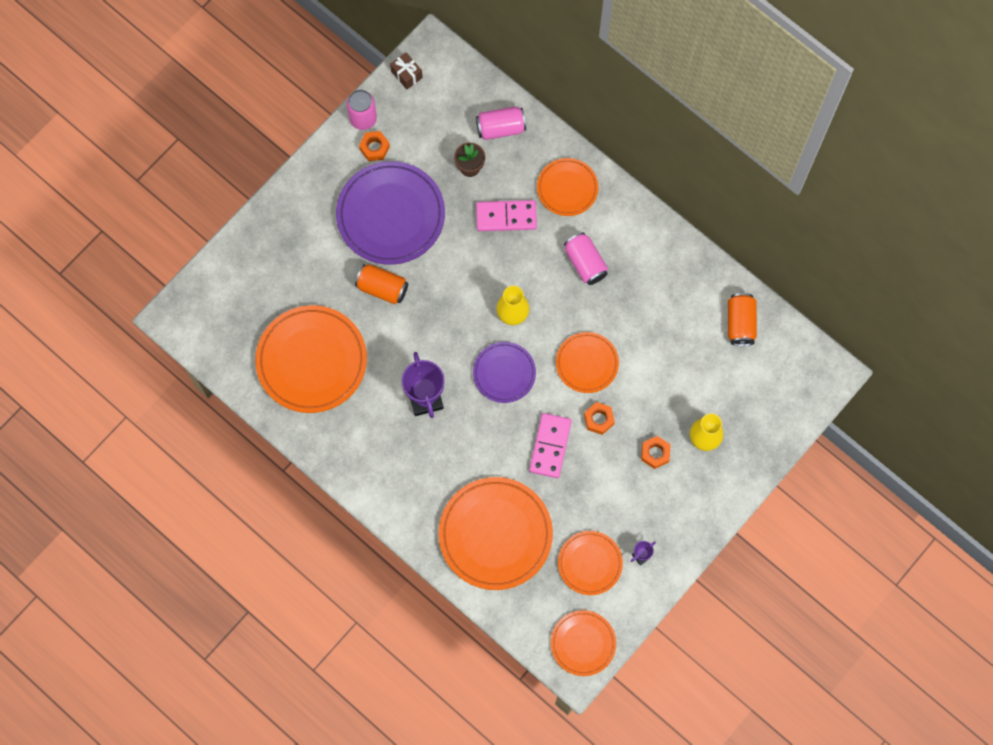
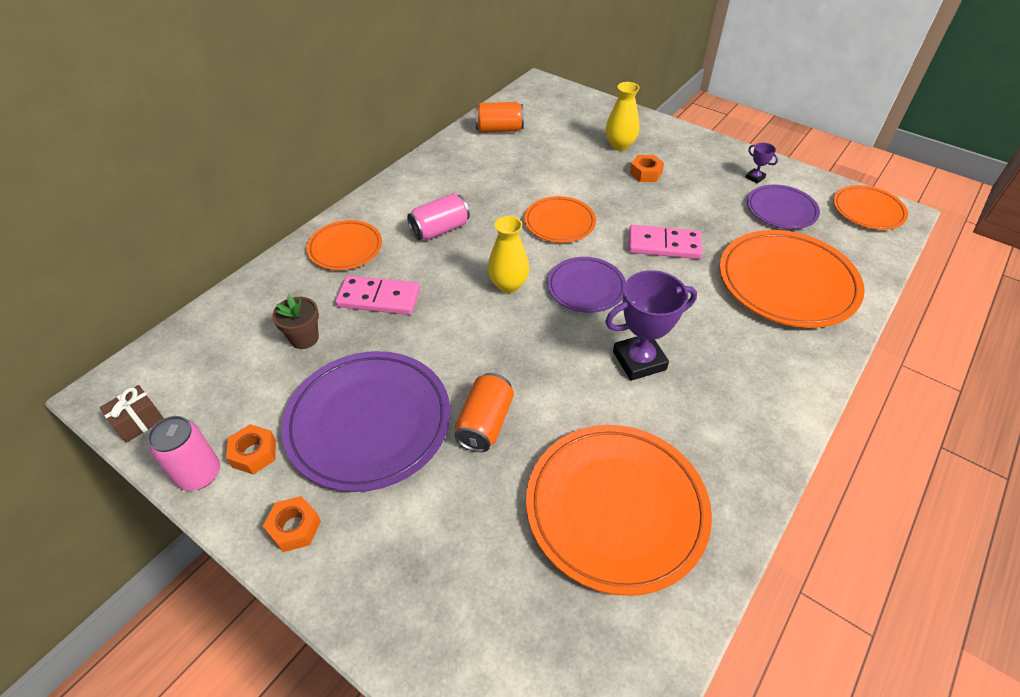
camera: 95 degrees left, 25 degrees down
pink can [476,107,526,140] -> none
pink domino [476,200,537,231] -> pink domino turned 75 degrees counterclockwise [335,276,420,315]
orange plate [558,531,623,595] -> purple plate [747,185,820,229]
orange nut [584,402,615,435] -> orange nut moved to [263,496,321,552]

